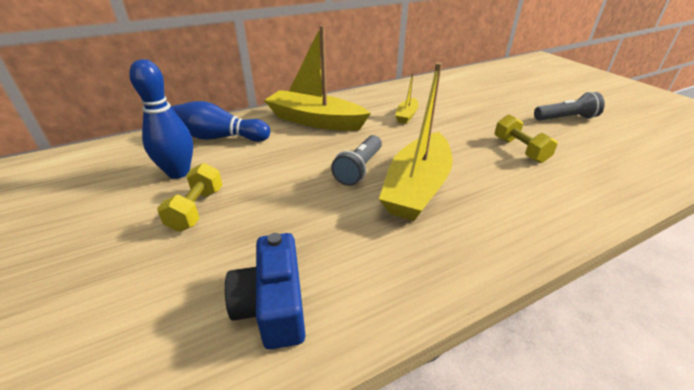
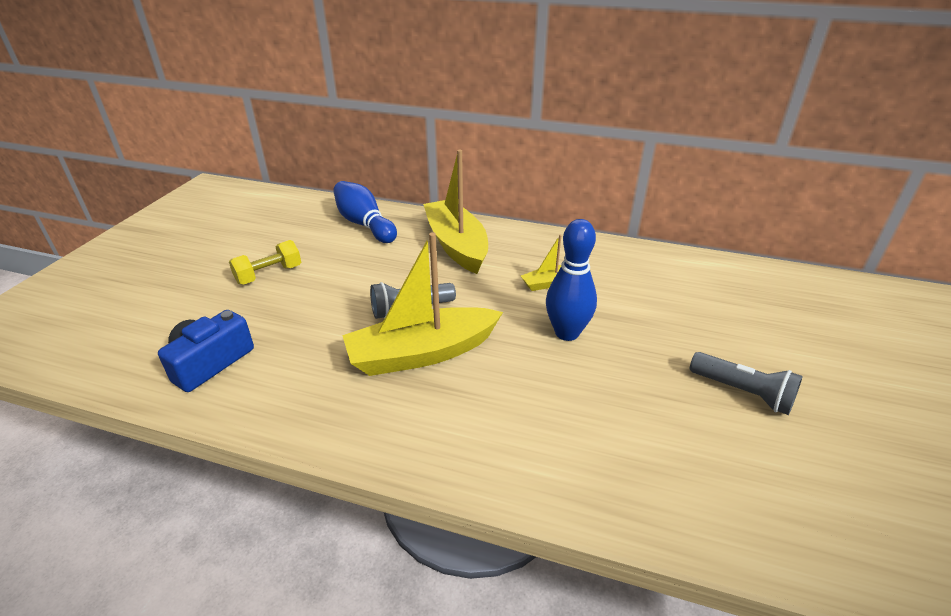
camera: 45 degrees right, 0 degrees up
blue bowling pin [129,59,193,179] -> blue bowling pin moved to [546,219,597,341]
yellow dumbbell [495,114,558,163] -> none

